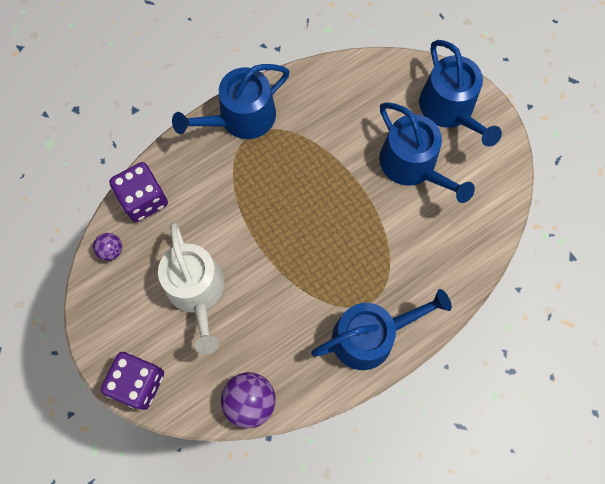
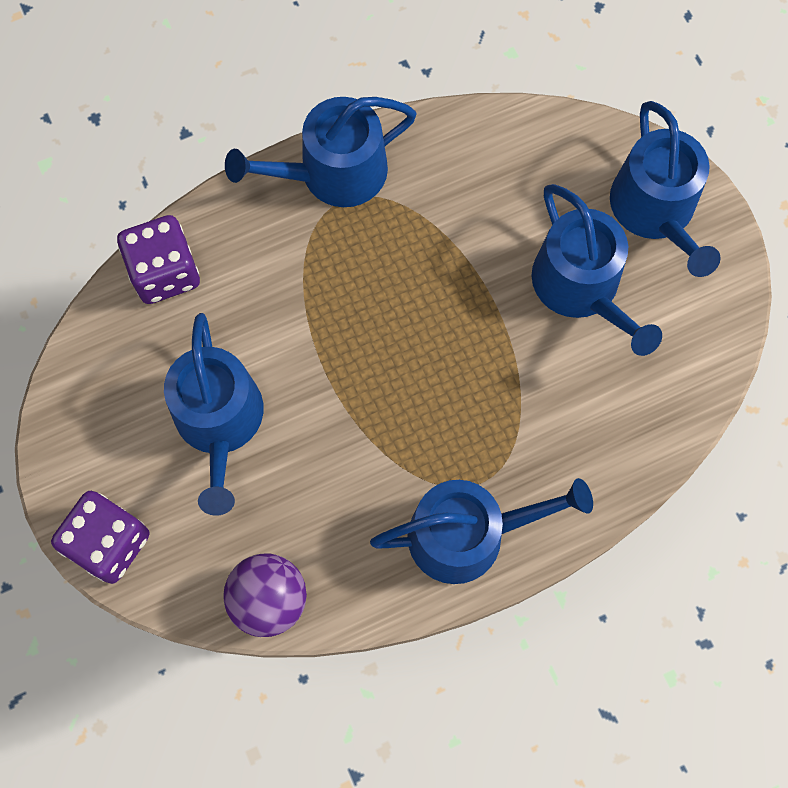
camera: 10 degrees right, 0 degrees up
purple ball [93,233,122,261] -> none
white watering can [158,222,224,355] -> blue watering can [164,313,263,516]

